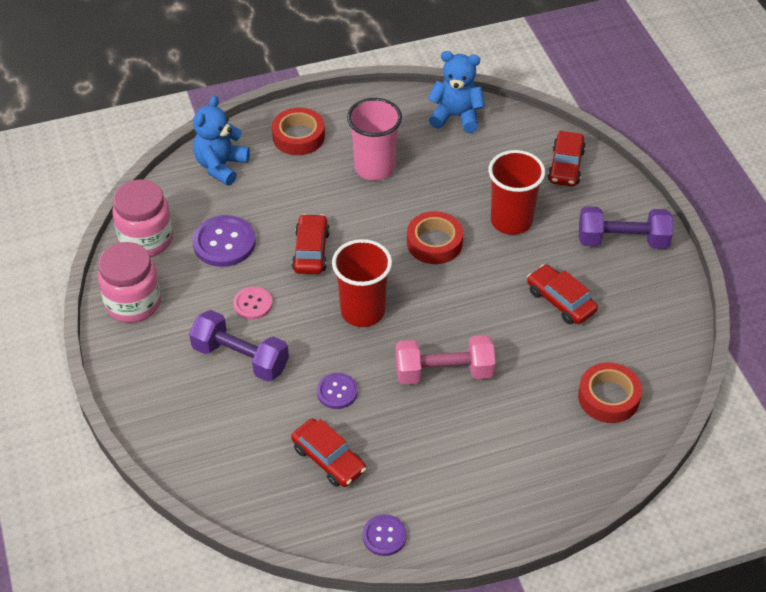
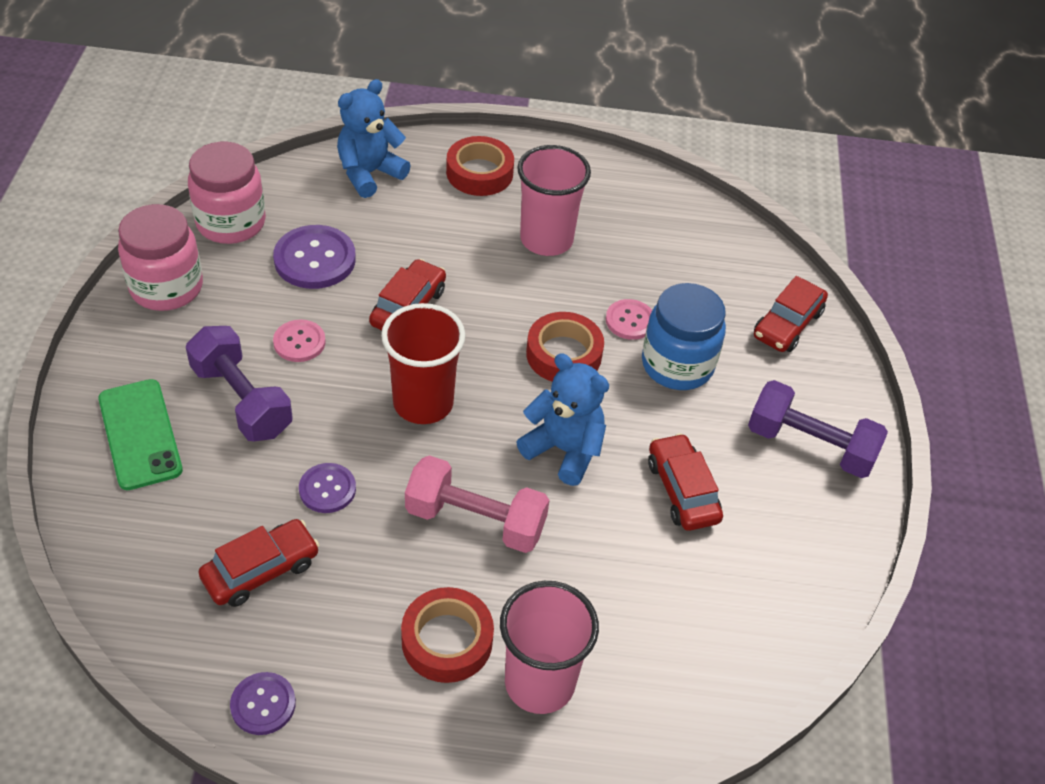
camera: 20 degrees right, 0 degrees up
red car [291,419,366,487] -> red car turned 105 degrees counterclockwise [199,519,319,607]
blue teddy bear [428,51,485,133] -> blue teddy bear moved to [517,353,609,486]
red cup [488,150,545,235] -> blue jar [642,283,726,390]
red tape [578,362,642,423] -> red tape moved to [401,587,494,683]
none -> green phone [98,379,183,490]
none -> pink cup [500,581,599,714]
none -> pink button [606,299,652,340]

